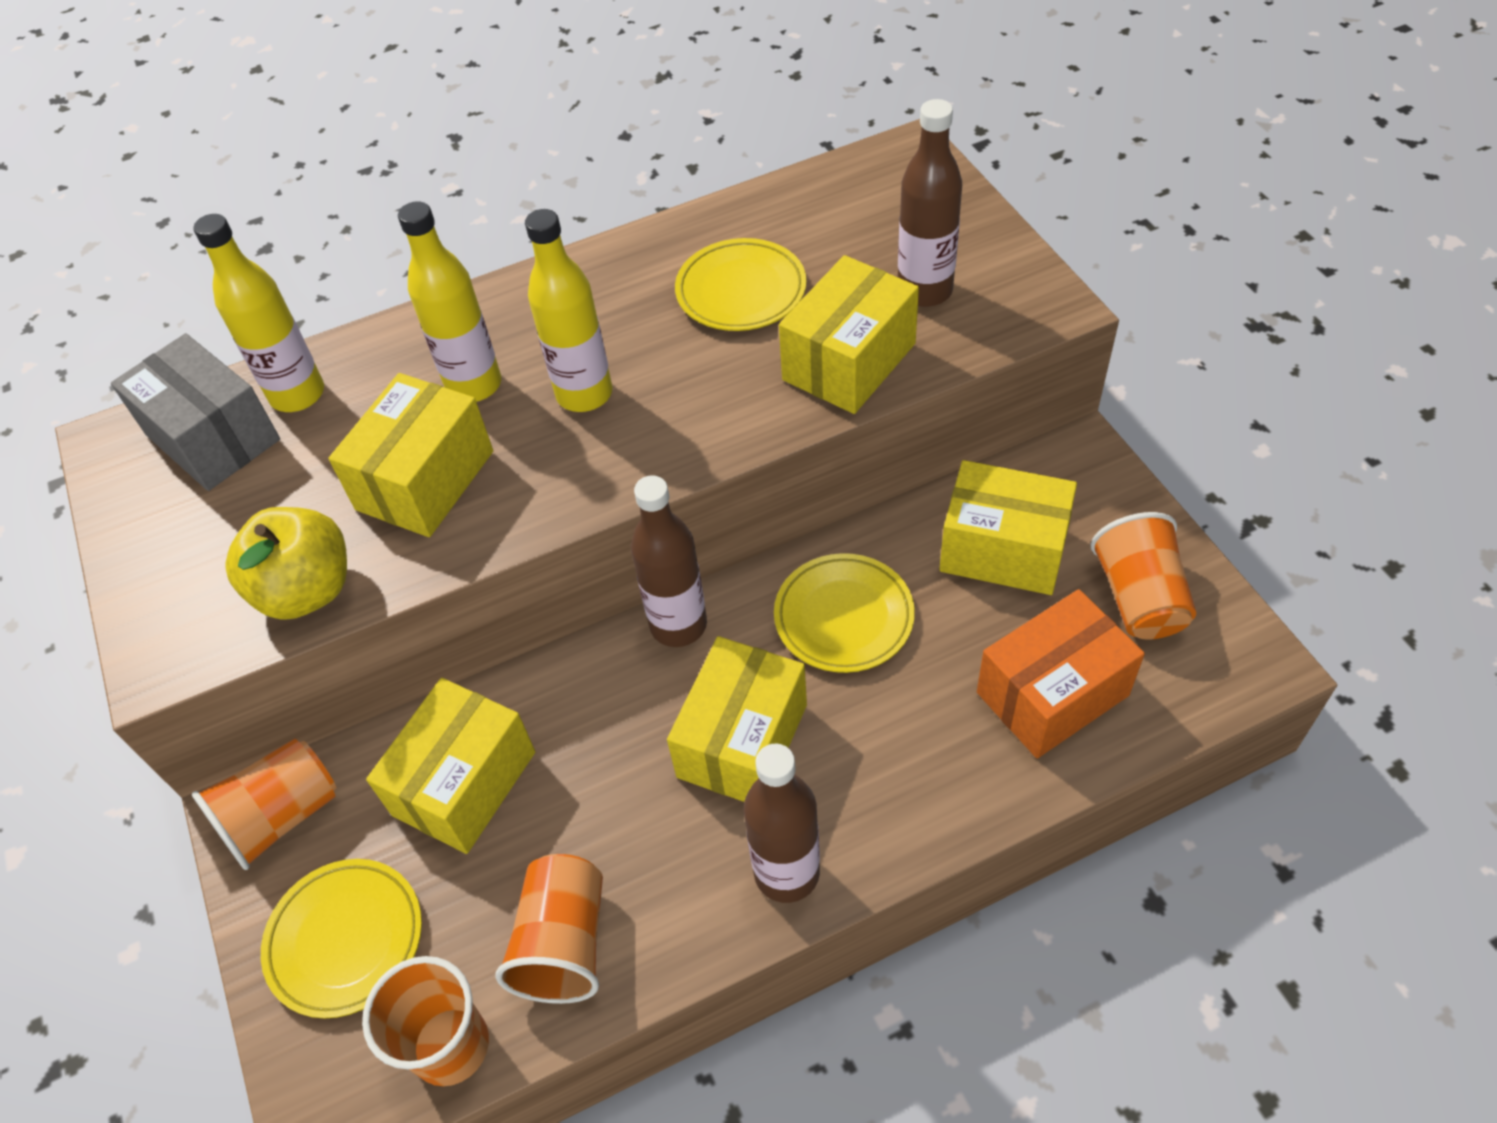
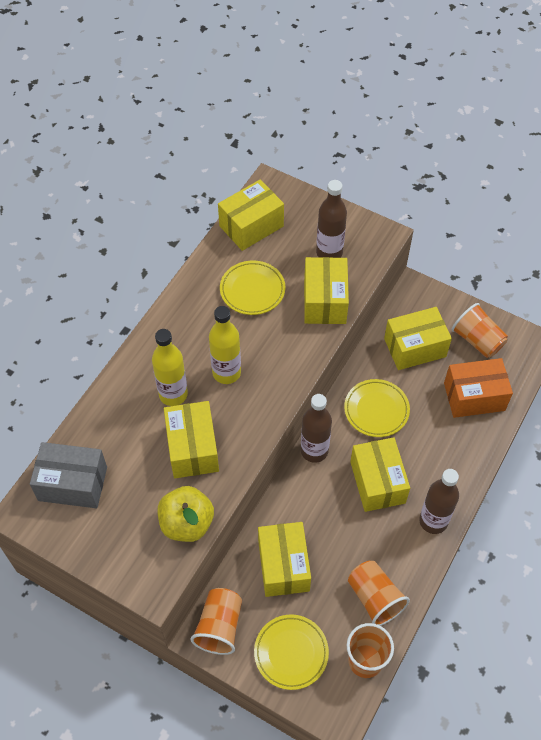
camera: 40 degrees left, 5 degrees up
yellow bottle [193,214,324,412] -> none
orange box [977,589,1145,758] -> orange box turned 60 degrees clockwise [444,358,513,418]
none -> yellow box [218,179,284,251]

